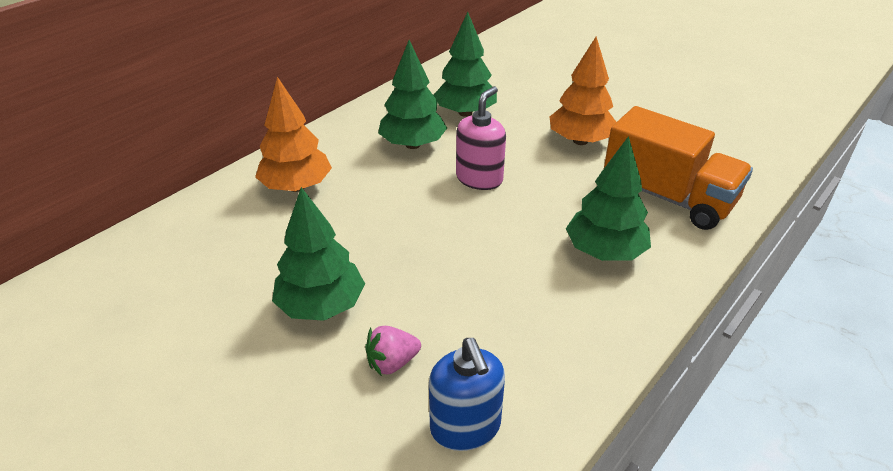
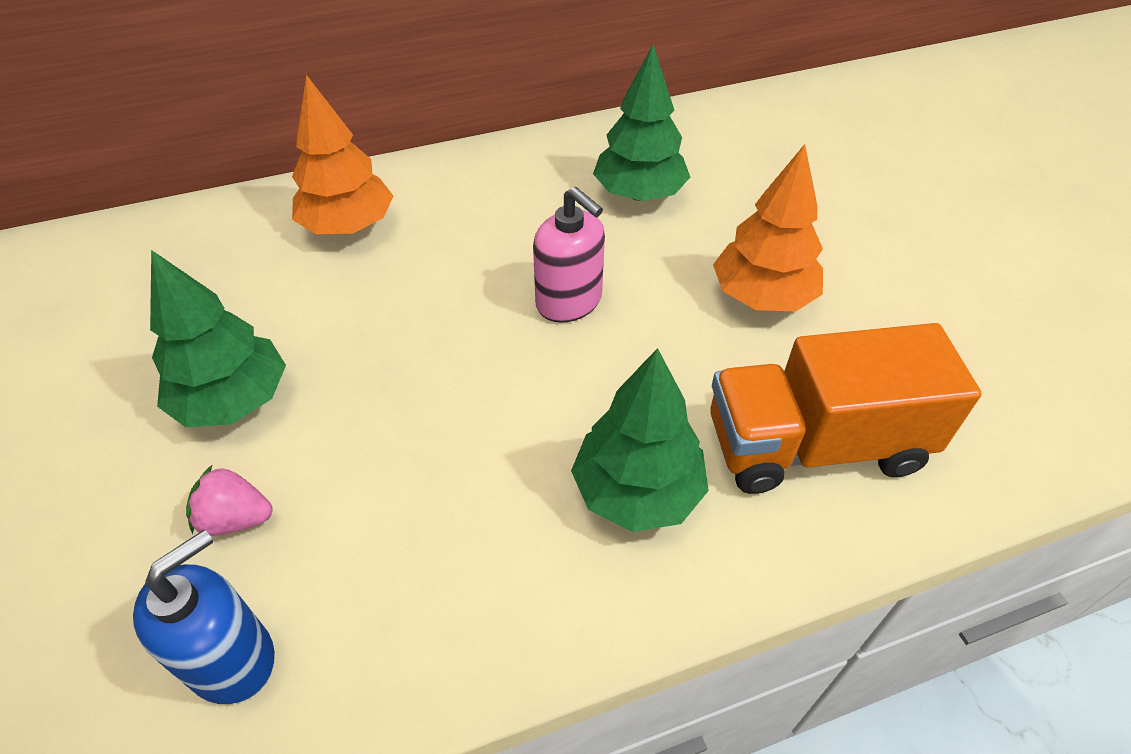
camera: 30 degrees right, 10 degrees up
green tree [378,40,447,149] -> none
blue soap dispenser [429,338,505,451] -> blue soap dispenser turned 150 degrees counterclockwise [133,530,275,704]
pink soap dispenser [456,86,506,190] -> pink soap dispenser turned 75 degrees clockwise [533,187,605,323]
orange truck [604,106,753,230] -> orange truck turned 105 degrees clockwise [710,323,982,494]

